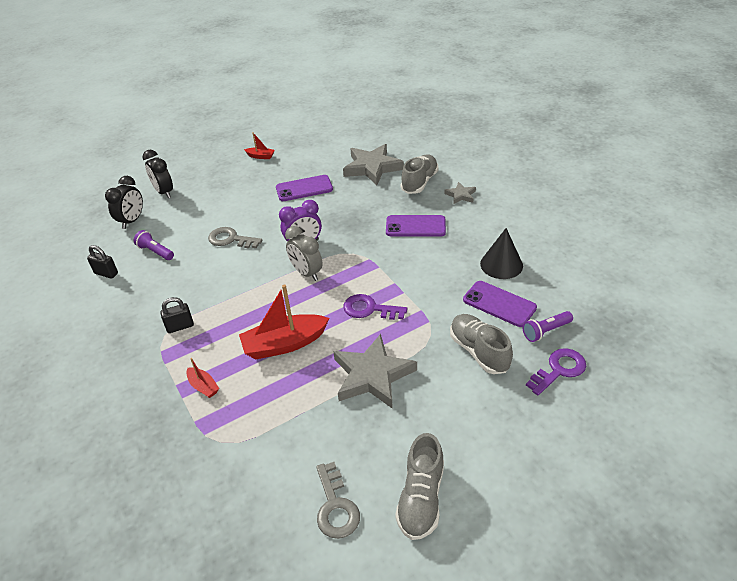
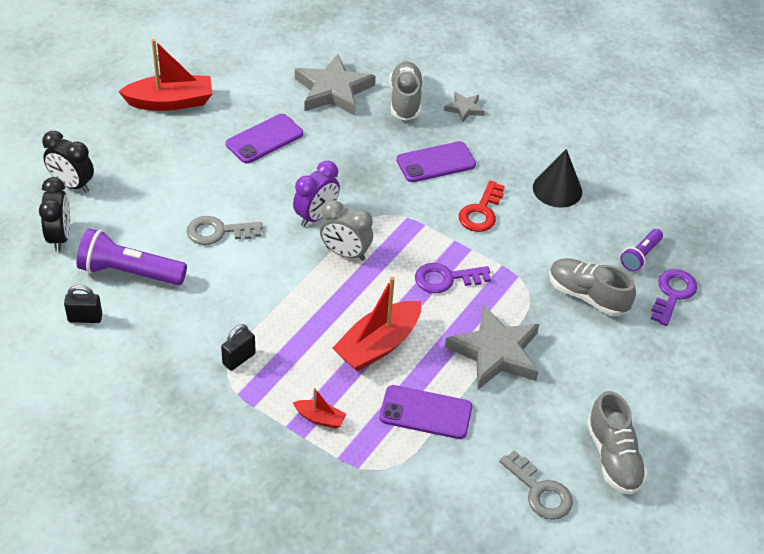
camera: 30 degrees left, 5 degrees up
purple flashlight [134,230,174,260] -> purple flashlight [77,228,187,285], size x1.74
red boat [244,132,275,159] -> red boat [118,39,212,111], size x2.06
purple phone [463,281,537,327] -> purple phone moved to [380,385,472,439]
none -> red key [459,180,505,232]

